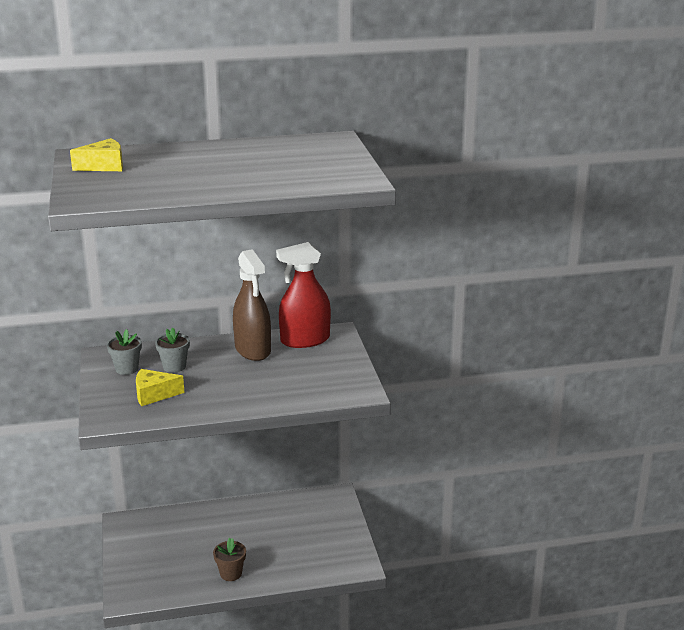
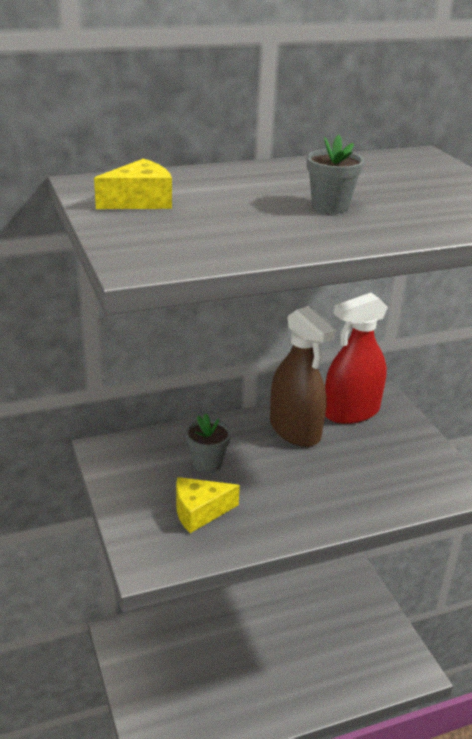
camera: 10 degrees left, 5 degrees up
grey flower pot [107,329,142,375] -> grey flower pot moved to [307,135,364,213]
brown flower pot [213,538,246,581] -> none

